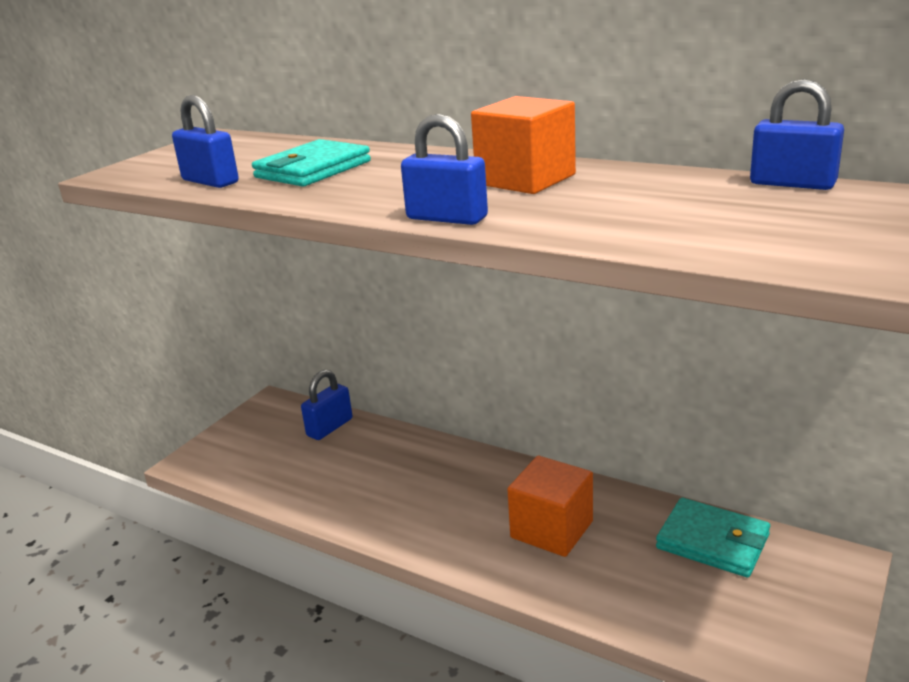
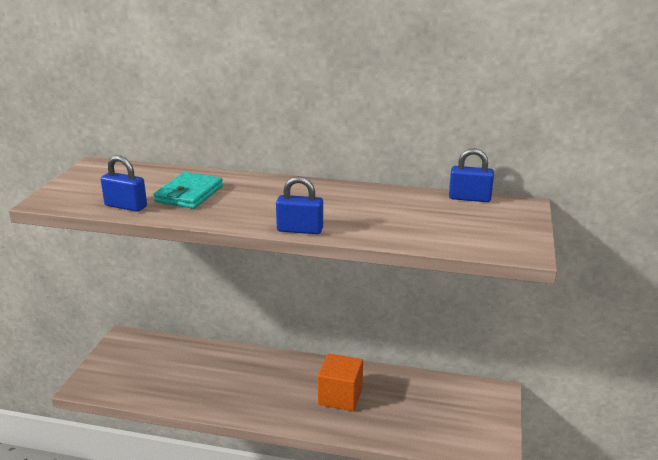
camera: 20 degrees left, 0 degrees up
blue padlock [301,370,353,440] -> none
orange cube [471,96,576,194] -> none
turquoise wallet [656,498,770,578] -> none

